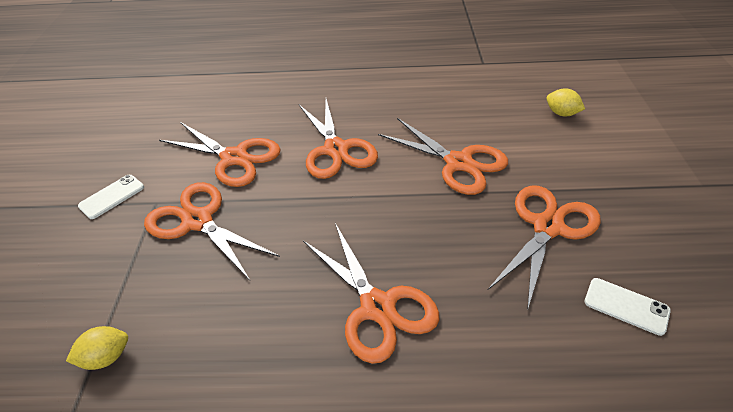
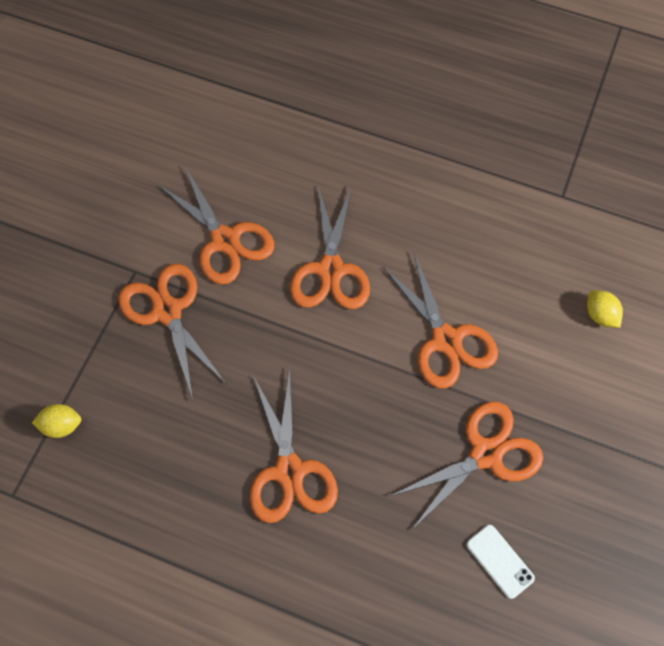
camera: 20 degrees right, 20 degrees up
white phone [78,175,144,219] -> none

